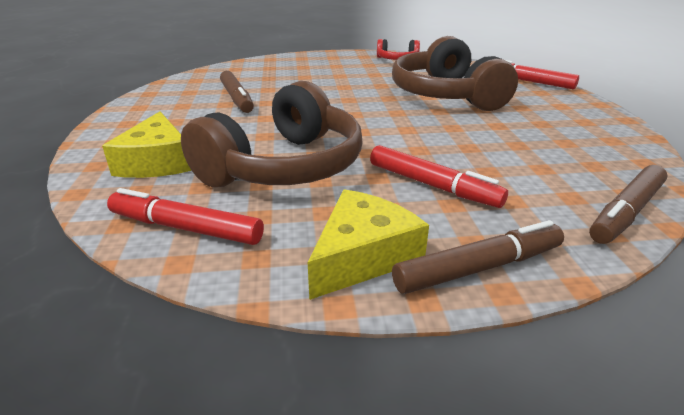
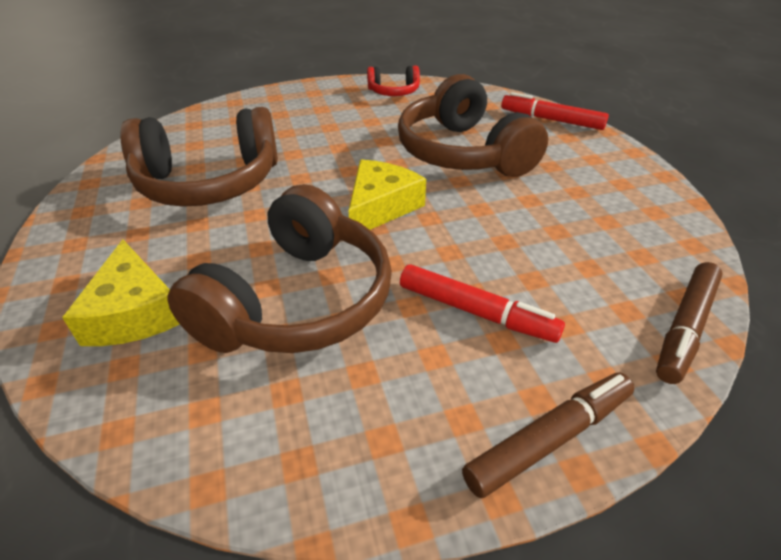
camera: 10 degrees left, 10 degrees up
red marker [107,188,264,245] -> none
brown marker [220,71,254,113] -> brown headphones [120,107,278,207]
yellow cheese [308,189,429,300] -> yellow cheese moved to [349,160,426,230]

